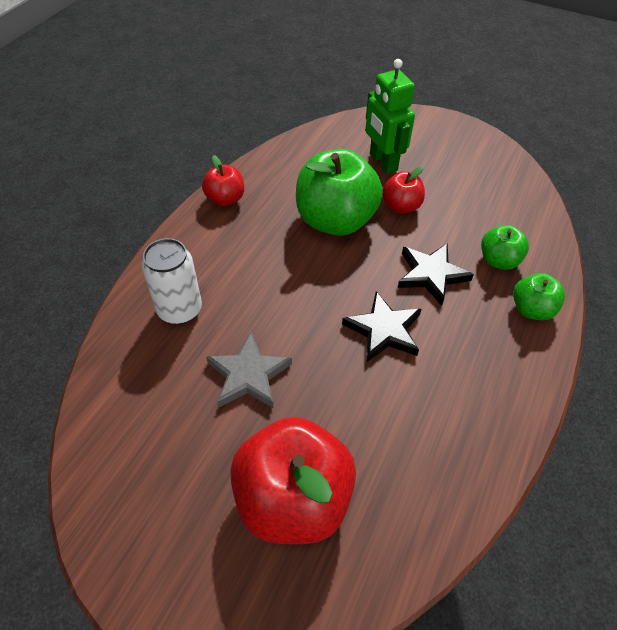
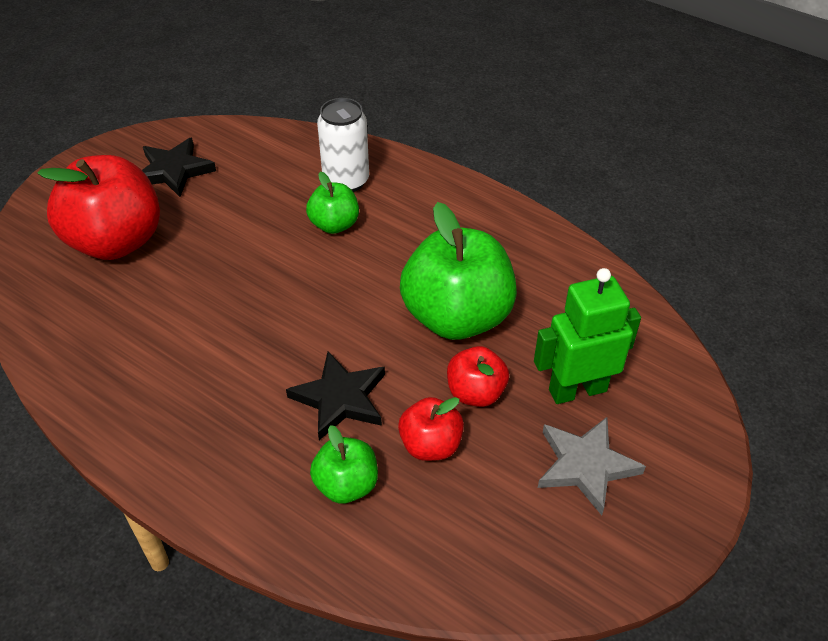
camera: 100 degrees right, 5 degrees down
red apple [202,155,244,206] -> red apple moved to [398,397,464,461]
grey star [206,332,292,408] -> grey star moved to [538,417,646,515]
black star [342,291,421,362] -> black star moved to [142,138,216,197]
green apple [513,273,565,320] -> green apple moved to [306,172,359,234]

